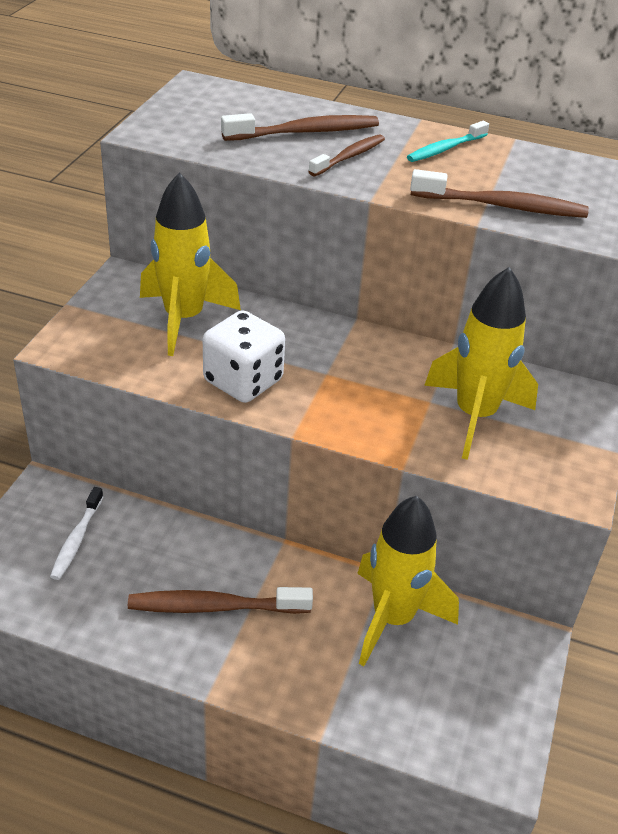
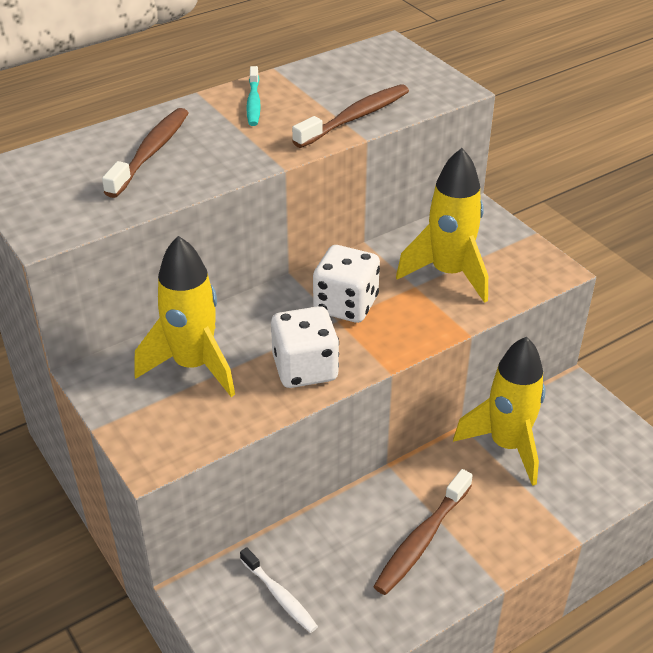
camera: 50 degrees left, 0 degrees up
brown toothbrush [308,134,385,176] -> none
none -> white dice [313,245,380,323]

